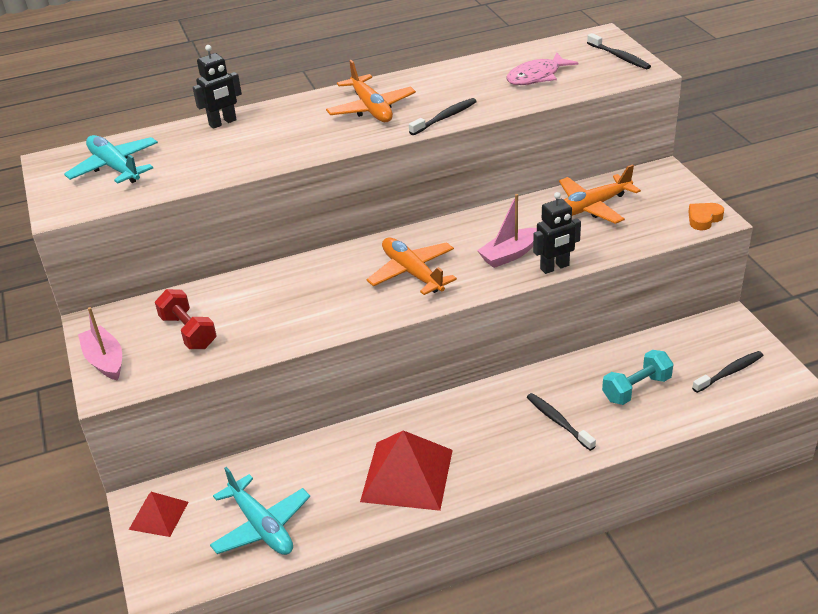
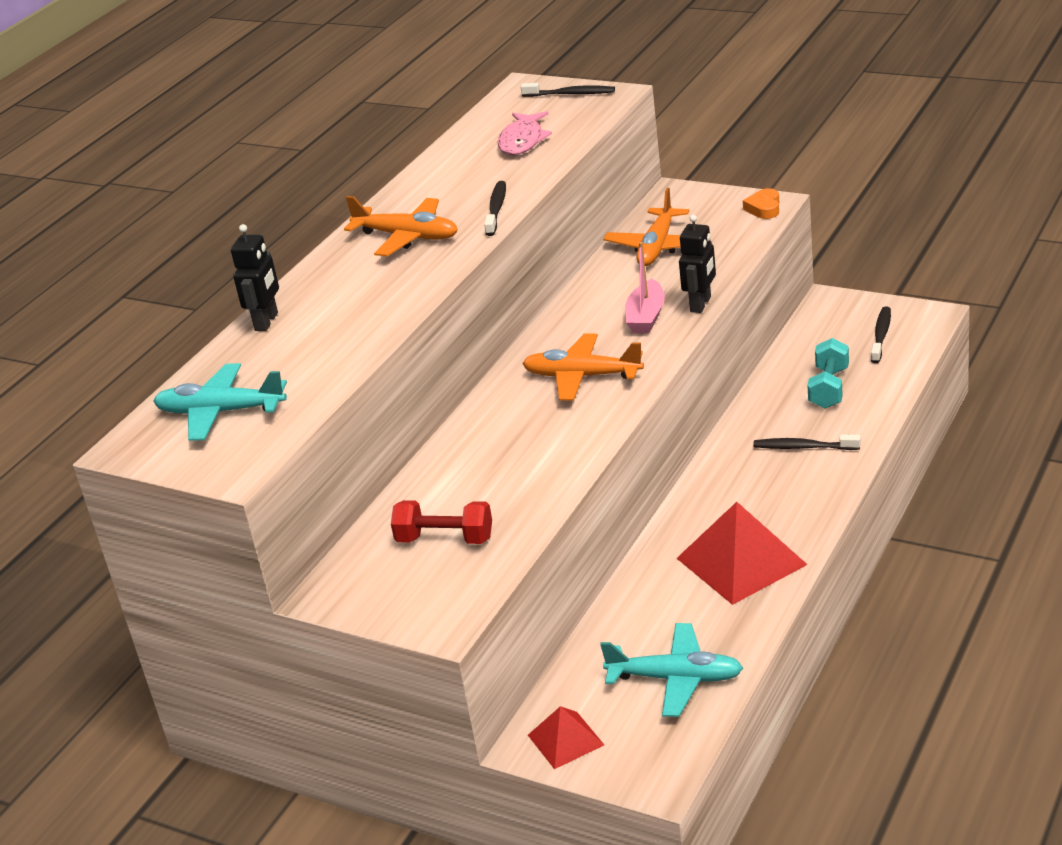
camera: 40 degrees left, 5 degrees down
pink boat [78,307,122,381] -> none

